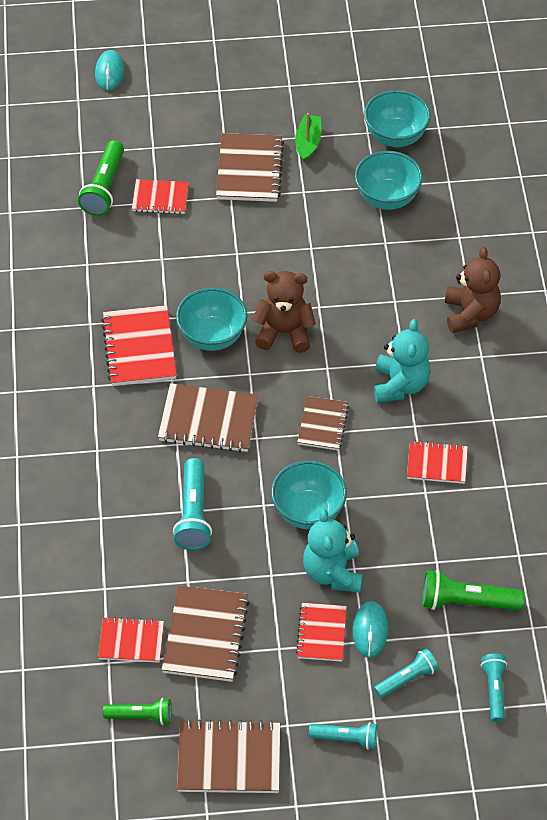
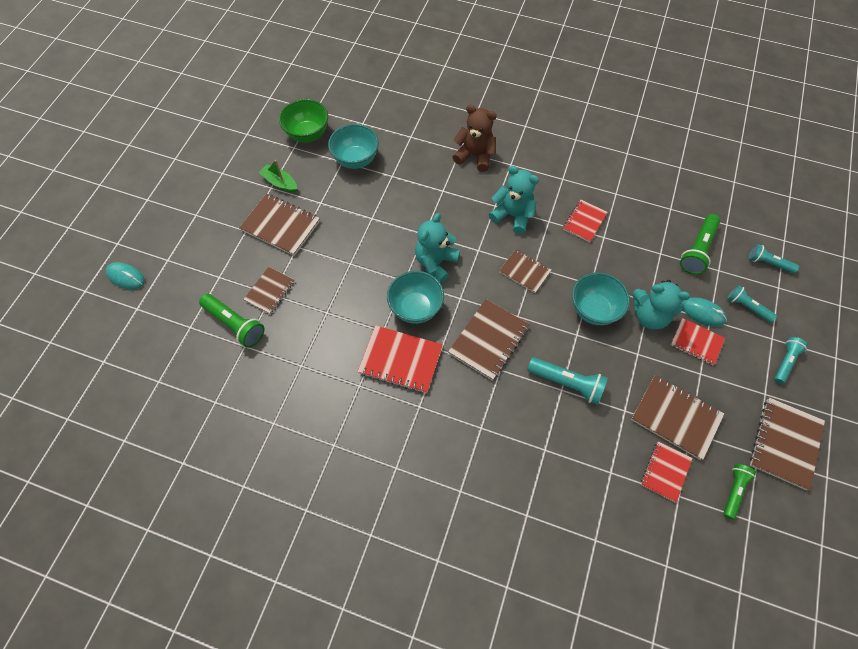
camera: 65 degrees left, 10 degrees up
red notebook [132,179,189,214] -> brown notebook [243,267,295,314]
brown teddy bear [252,271,316,353] -> turquoise teddy bear [415,213,460,284]
turquoise bowl [364,90,431,147] -> green bowl [279,99,328,143]
turquoise flashlight [374,648,439,698] -> turquoise flashlight turned 45 degrees counterclockwise [727,285,777,323]

